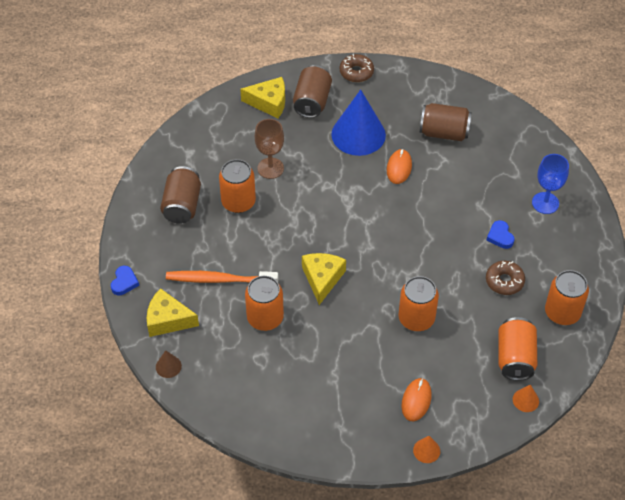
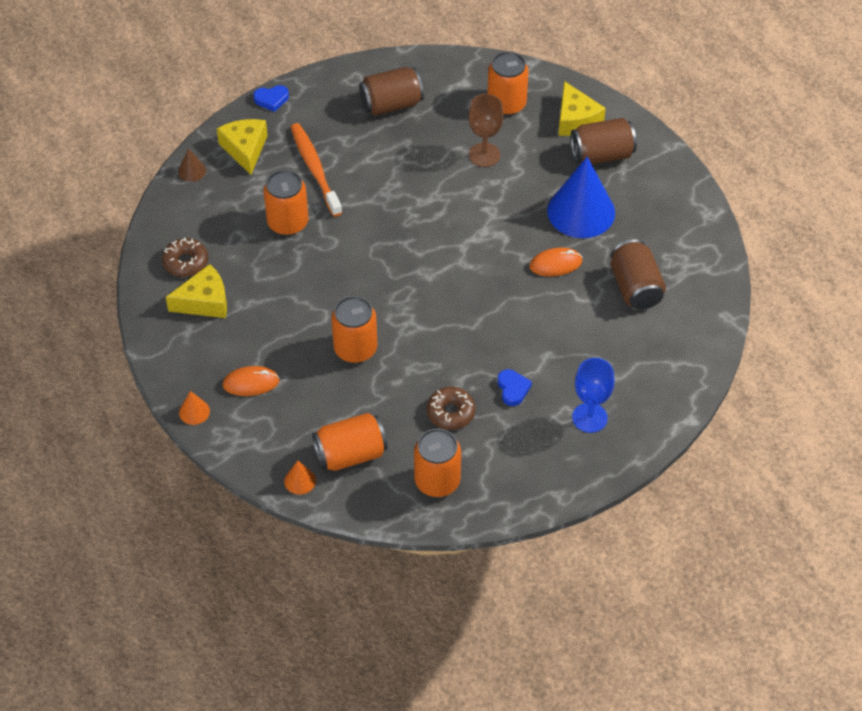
camera: 65 degrees right, 0 degrees up
orange can [219,159,256,213] -> orange can moved to [487,51,529,116]
yellow cheese [302,253,346,305] -> yellow cheese moved to [166,264,227,318]
brown donut [340,54,374,82] -> brown donut moved to [162,238,208,277]
blue heart [486,220,515,249] -> blue heart turned 120 degrees clockwise [498,369,532,406]

